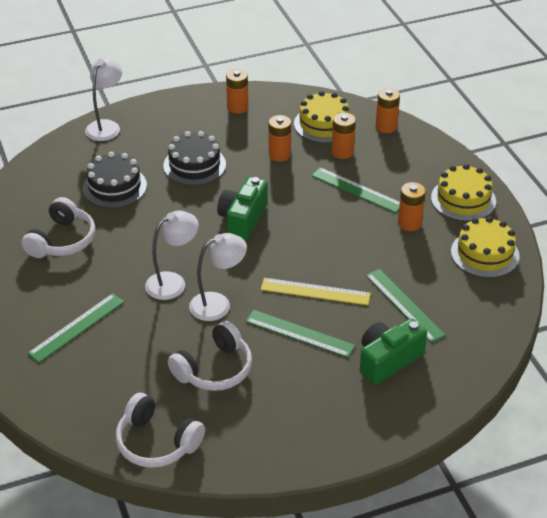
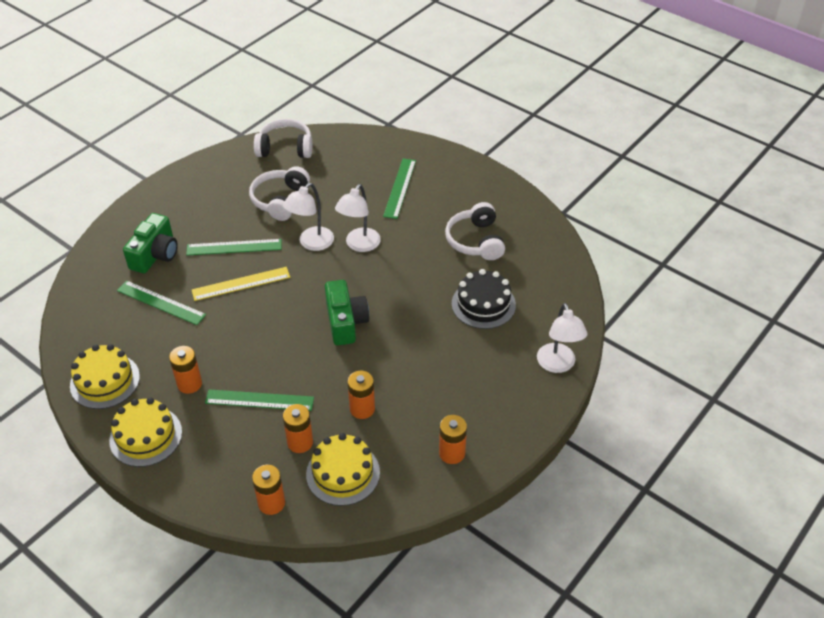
camera: 150 degrees right, 5 degrees up
black cake [163,131,226,185] -> none

